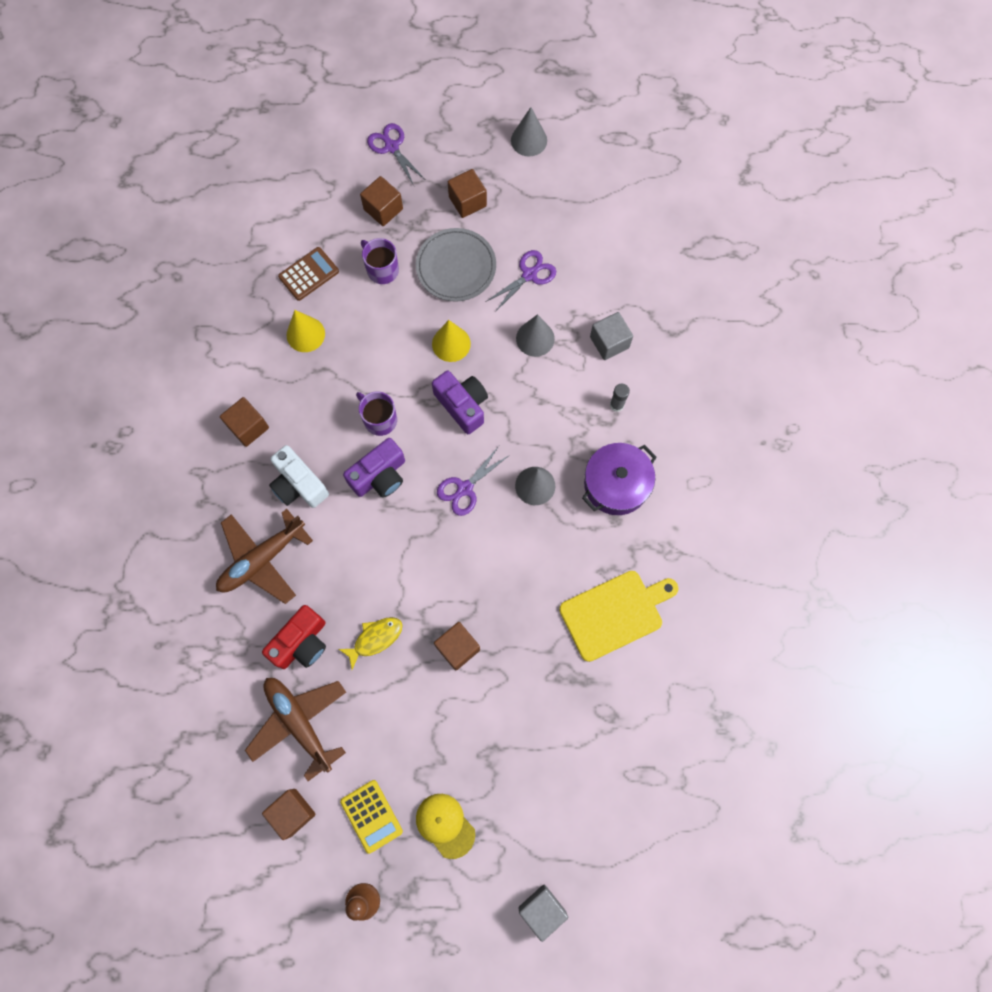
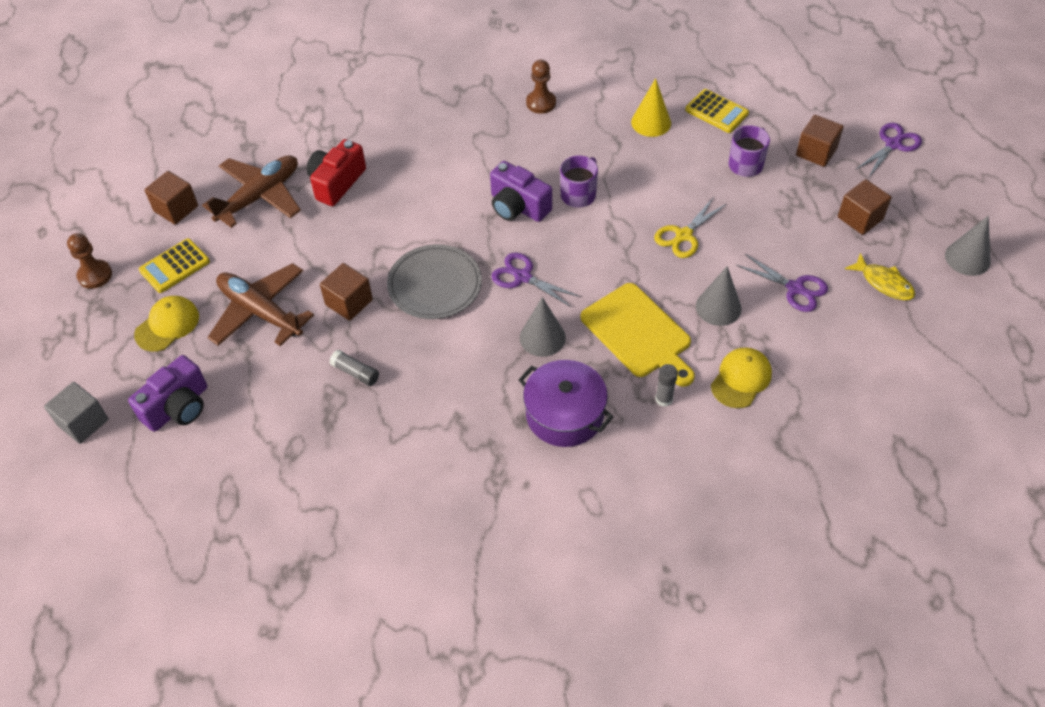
camera: 80 degrees right, 20 degrees down
brown plane [216,509,313,604] -> brown plane moved to [207,263,314,346]
brown cube [220,397,269,447] -> brown pawn [526,60,556,114]
red camera [262,605,326,669] -> red camera turned 90 degrees clockwise [307,139,366,206]
white camera [269,445,329,508] -> none
brown calculator [278,247,339,301] -> yellow calculator [685,89,749,133]
yellow fish [339,617,403,670] -> yellow fish moved to [845,253,915,300]
grey plate [416,228,496,302] -> grey plate moved to [387,244,482,319]
yellow cone [432,320,471,362] -> yellow scissors [654,197,726,258]
purple camera [432,371,488,434] -> purple camera moved to [128,355,207,432]
yellow cutting board [559,571,678,662] -> yellow cutting board moved to [580,283,695,387]
grey cube [590,312,633,360] -> yellow cap [711,347,772,408]
none -> grey glue stick [329,350,379,386]

